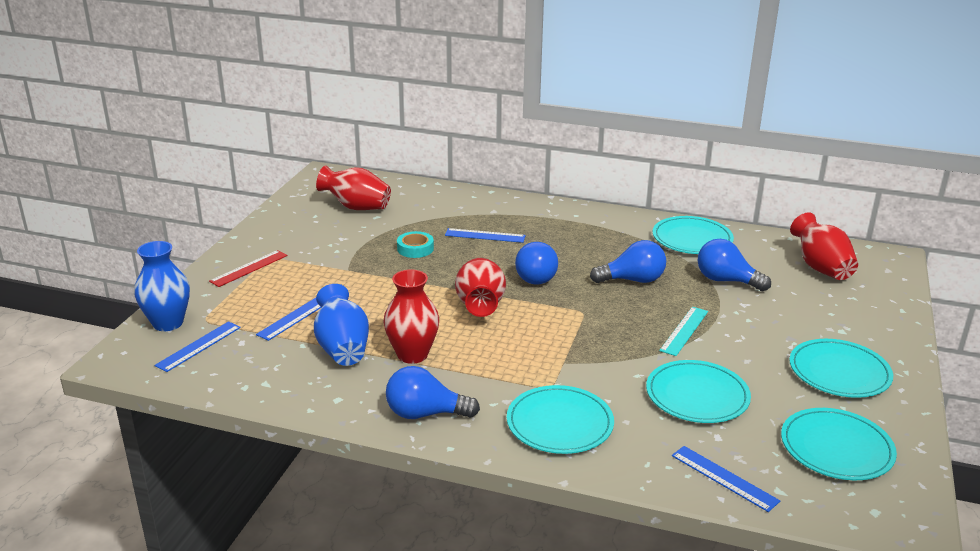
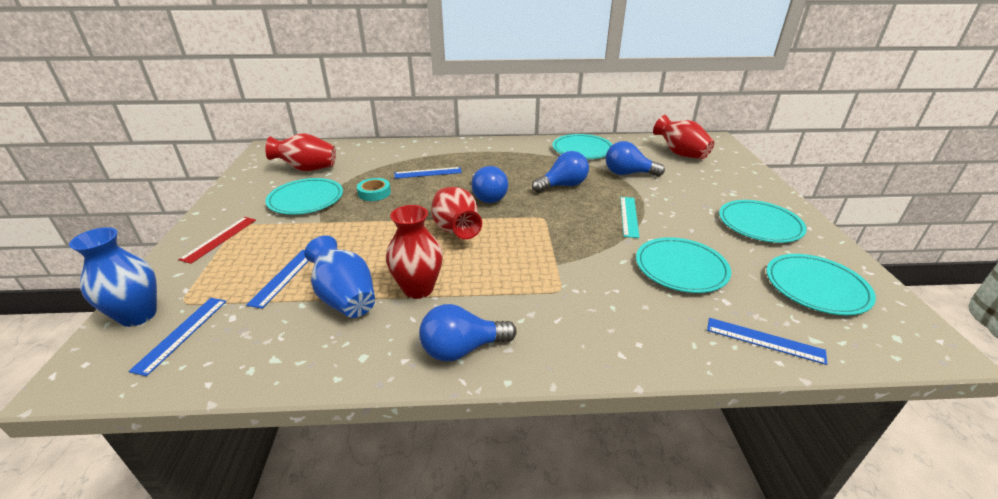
camera: 20 degrees left, 5 degrees up
turquoise plate [507,385,614,454] -> turquoise plate moved to [266,178,343,215]

